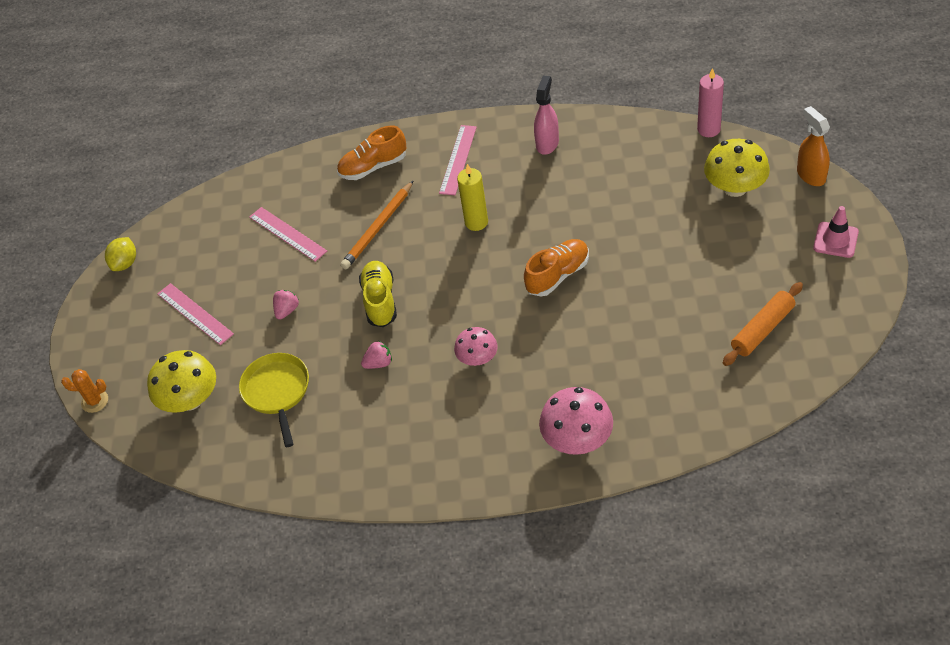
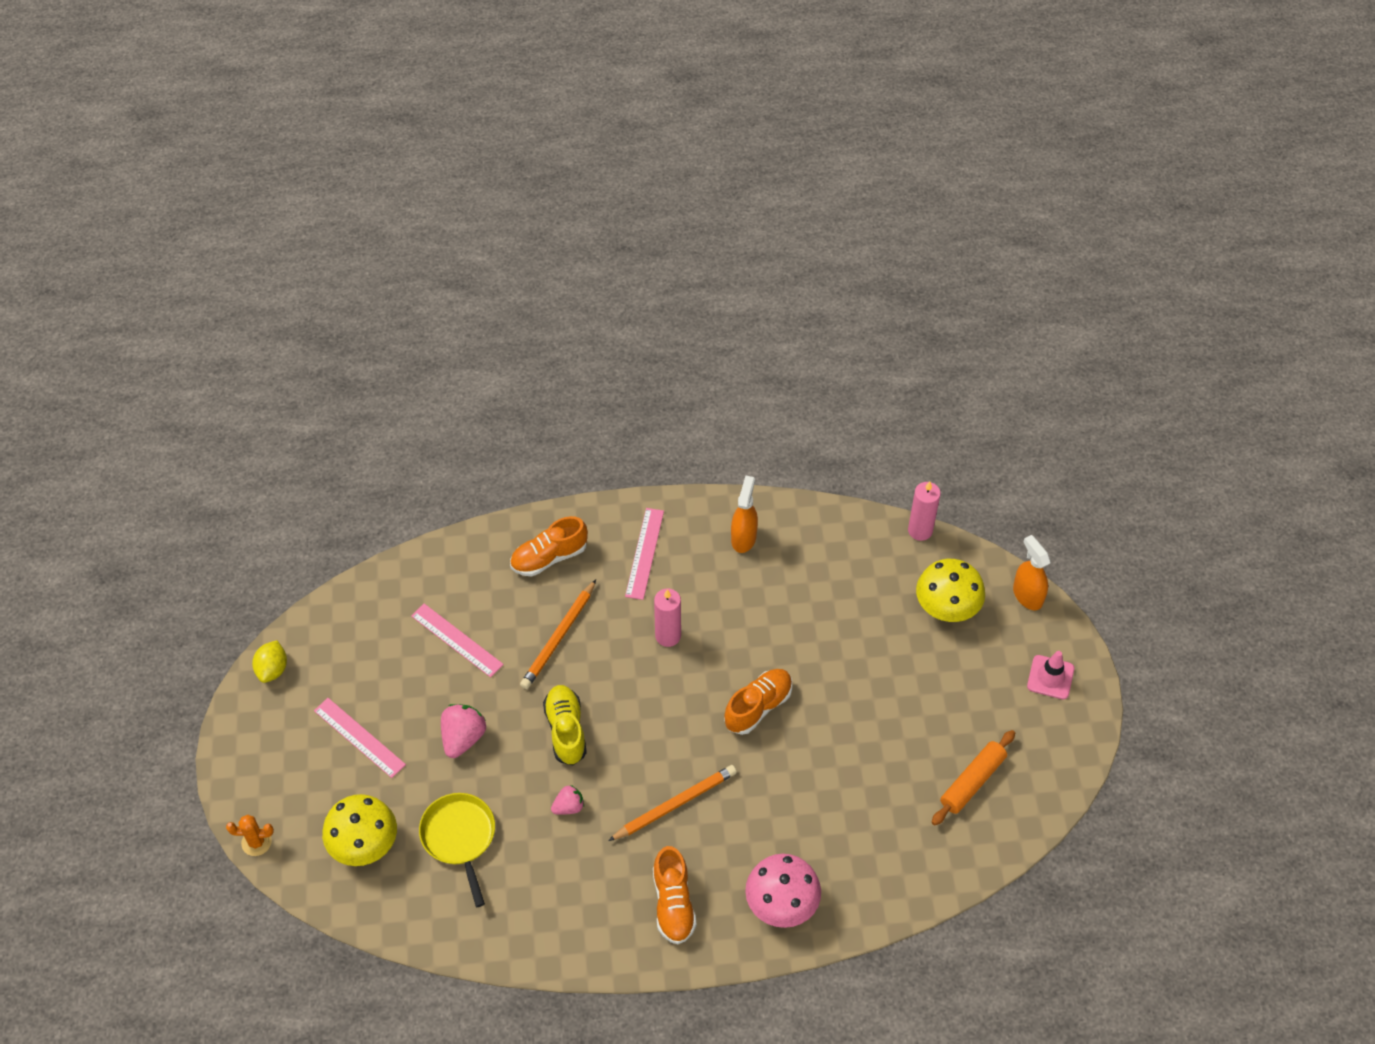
camera: 10 degrees left, 5 degrees up
pink strawberry [273,290,299,320] -> pink strawberry [441,704,486,758], size x1.63
pink mushroom [454,327,498,366] -> orange pencil [608,765,737,841]
yellow candle [457,164,488,231] -> pink candle [654,588,681,647]
pink spray bottle [534,76,559,155] -> orange spray bottle [731,475,758,553]
none -> orange shoe [653,846,697,944]

